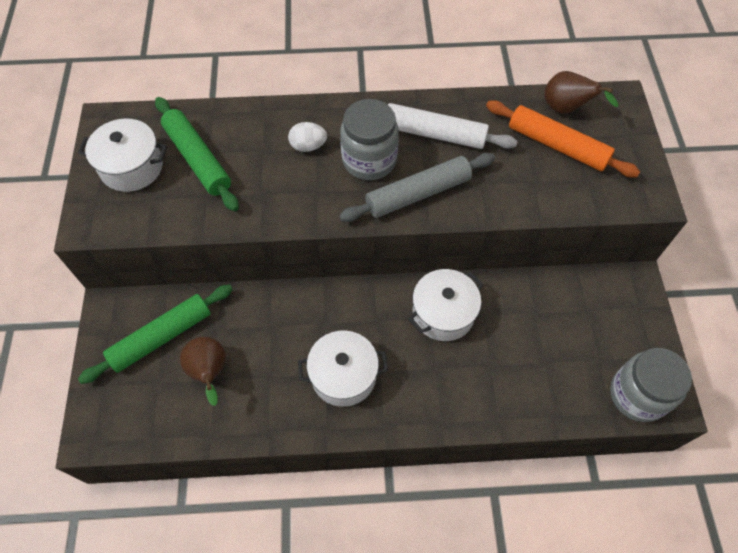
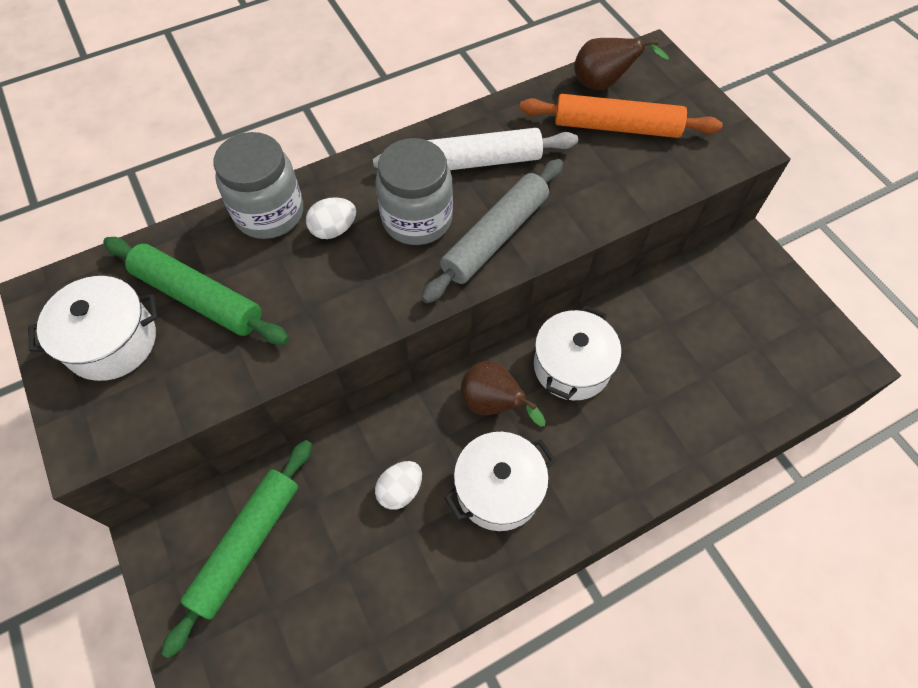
camera: 25 degrees left, 0 degrees up
brown pear [180,337,226,406] -> brown pear moved to [461,361,546,427]
grey jar [610,348,692,422] -> grey jar moved to [214,132,303,239]
none -> white egg [375,461,422,510]

